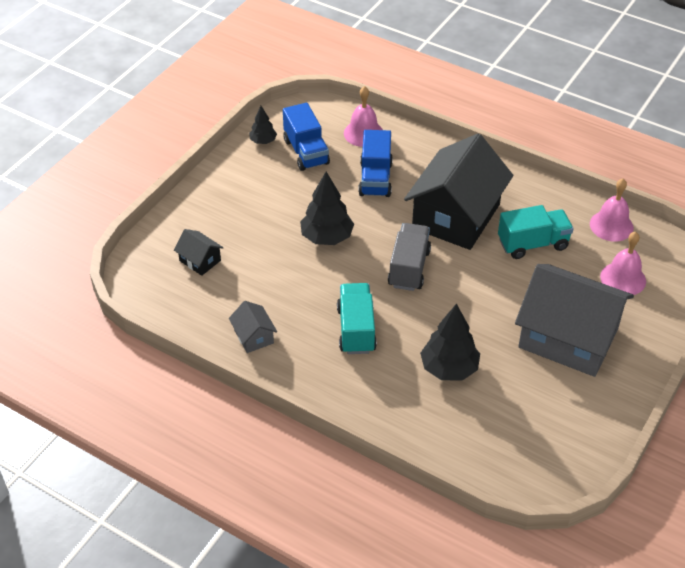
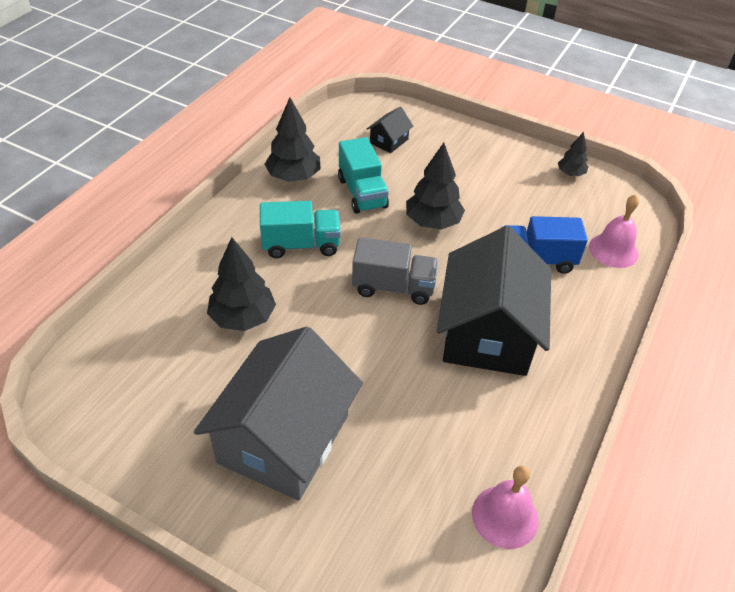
camera: 85 degrees right, 0 degrees up
grey house [229,301,277,353] -> black tree [265,97,321,182]
blue truck [283,103,330,171] -> none
black house [404,134,513,250] -> black house turned 75 degrees clockwise [437,226,551,376]
turquoise truck [498,205,574,259] -> turquoise truck moved to [338,137,389,214]
pink bell [600,232,646,295] -> none

